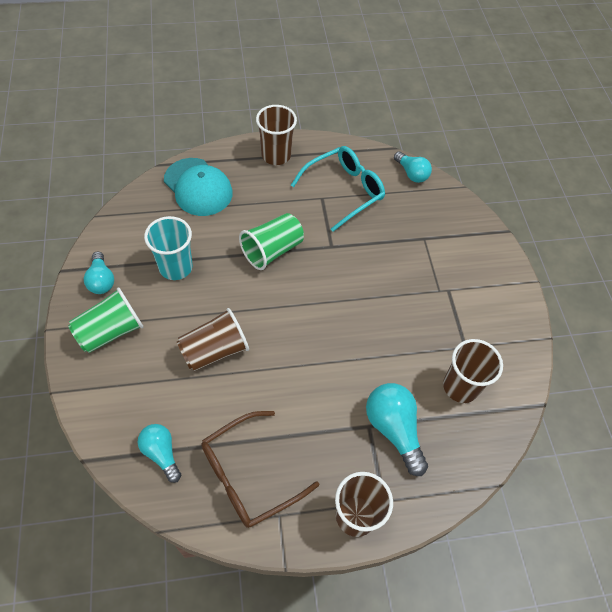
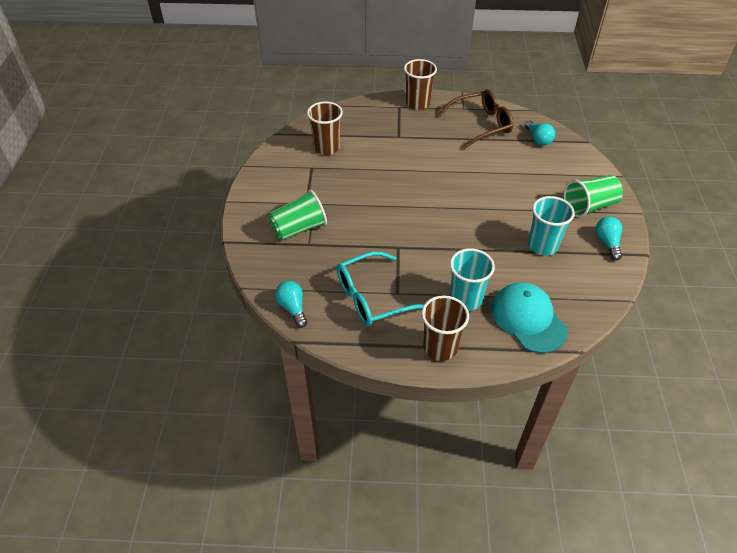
camera: 165 degrees left, 10 degrees down
brown cup [177,308,249,371] -> none
green cup [239,213,304,270] -> green cup moved to [268,190,327,240]
turquoise light bulb [366,383,428,476] -> none
none -> turquoise cup [450,248,495,311]

